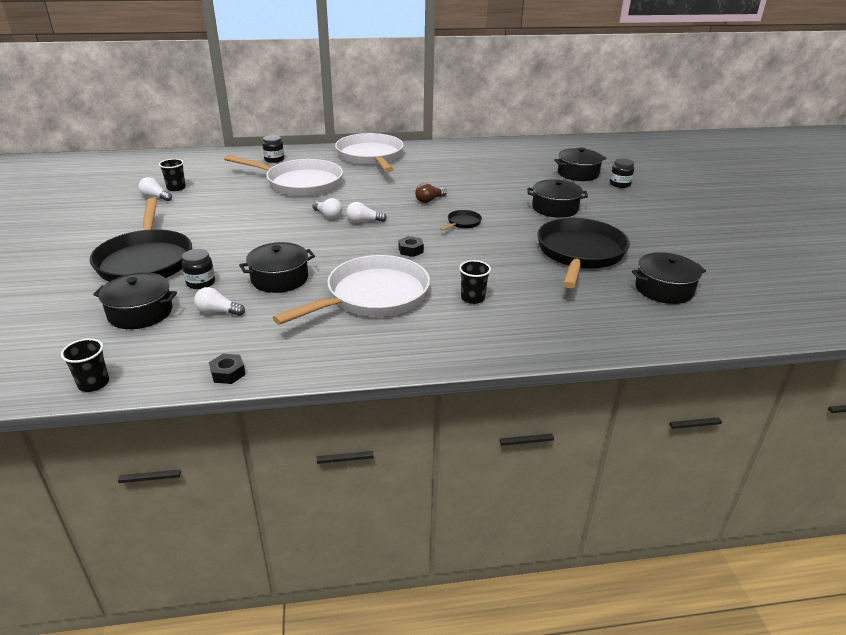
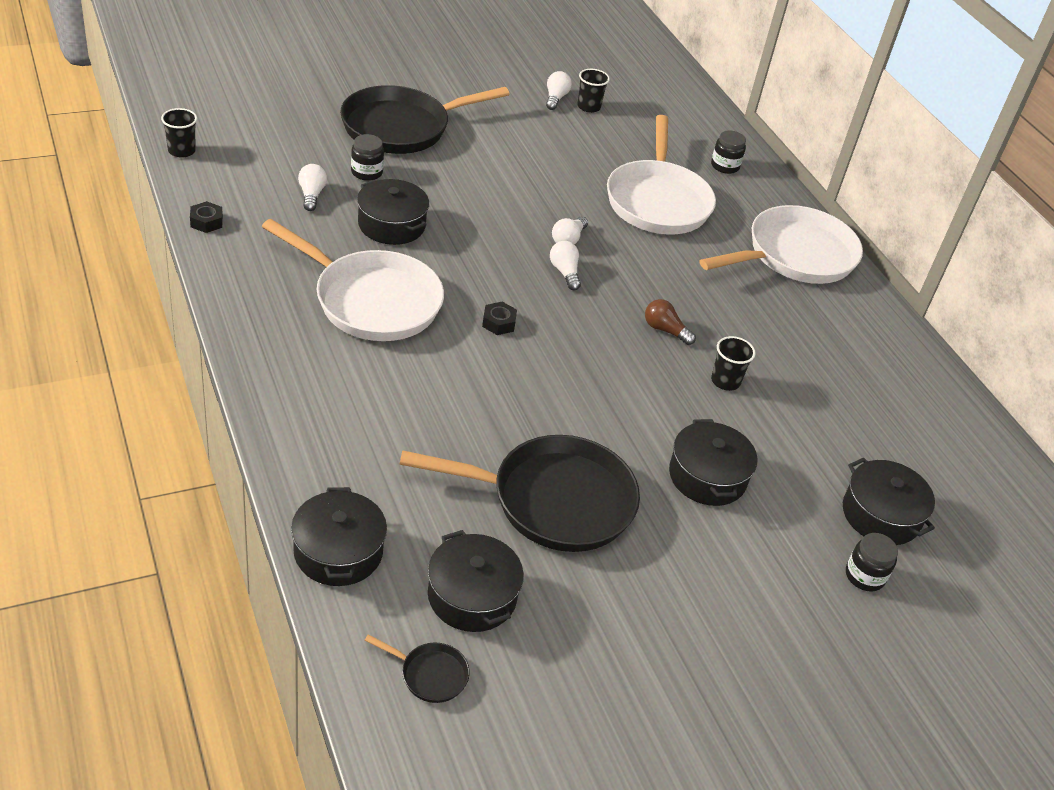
camera: 70 degrees right, 10 degrees up
black pot [93,272,177,329] -> black pot moved to [291,487,387,586]
black pan [440,210,482,231] -> black pan moved to [364,635,470,703]
black cup [459,260,491,304] -> black cup moved to [711,336,755,391]

